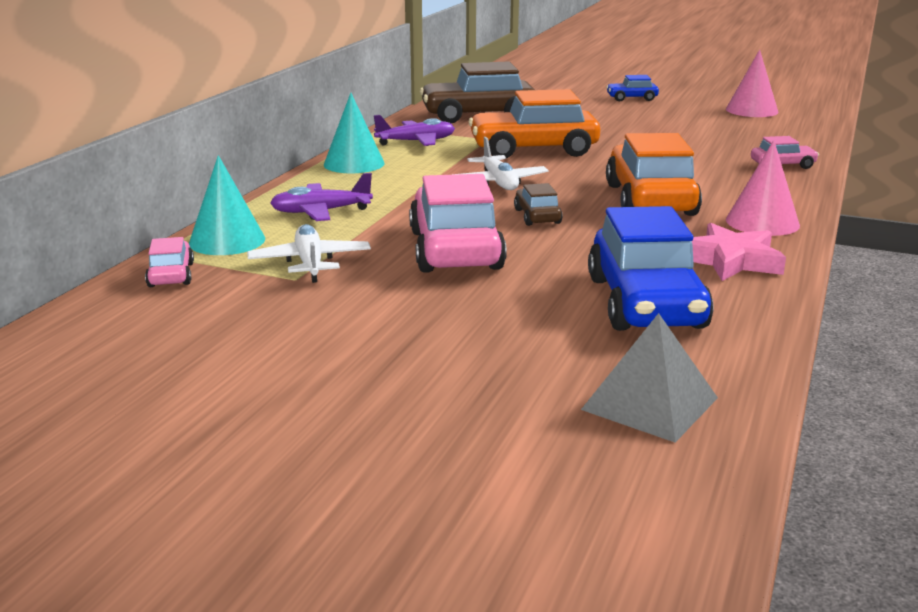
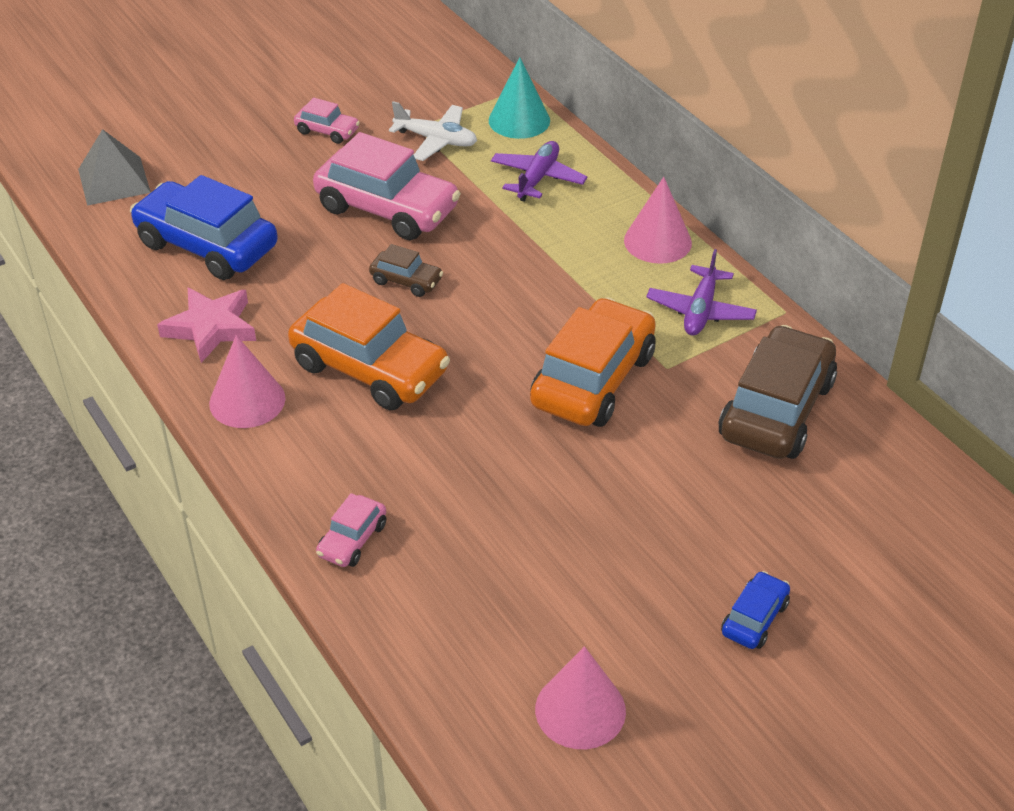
camera: 125 degrees right, 20 degrees up
pink car [145,237,194,287] -> pink car moved to [294,98,360,144]
turquoise cone [324,93,385,173] -> pink cone [624,177,692,264]
white plane [452,137,548,190] -> none

